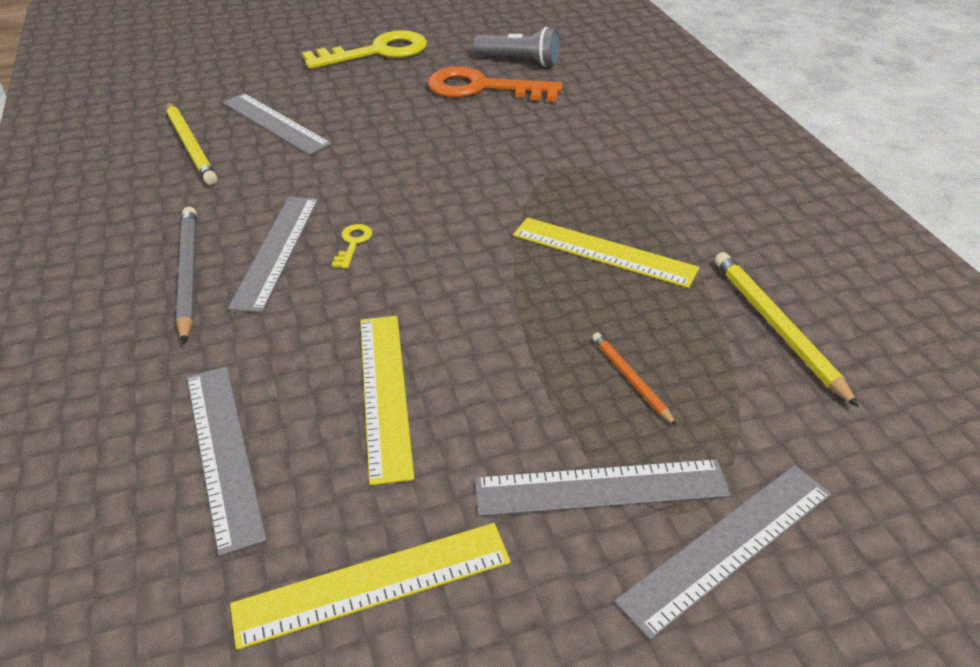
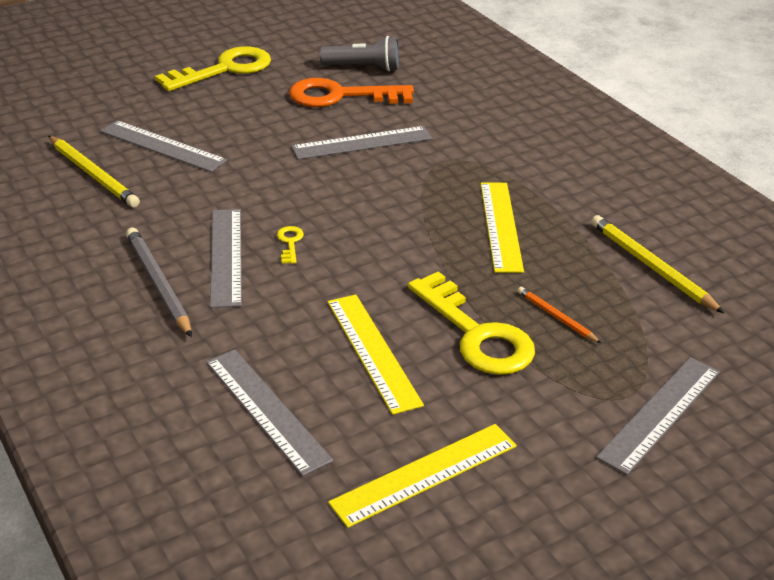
camera: 15 degrees left, 5 degrees down
grey ruler [475,459,730,516] -> grey ruler moved to [291,126,432,160]
yellow ruler [513,217,700,288] -> yellow ruler turned 75 degrees clockwise [481,182,524,273]
none -> yellow key [408,271,535,375]

